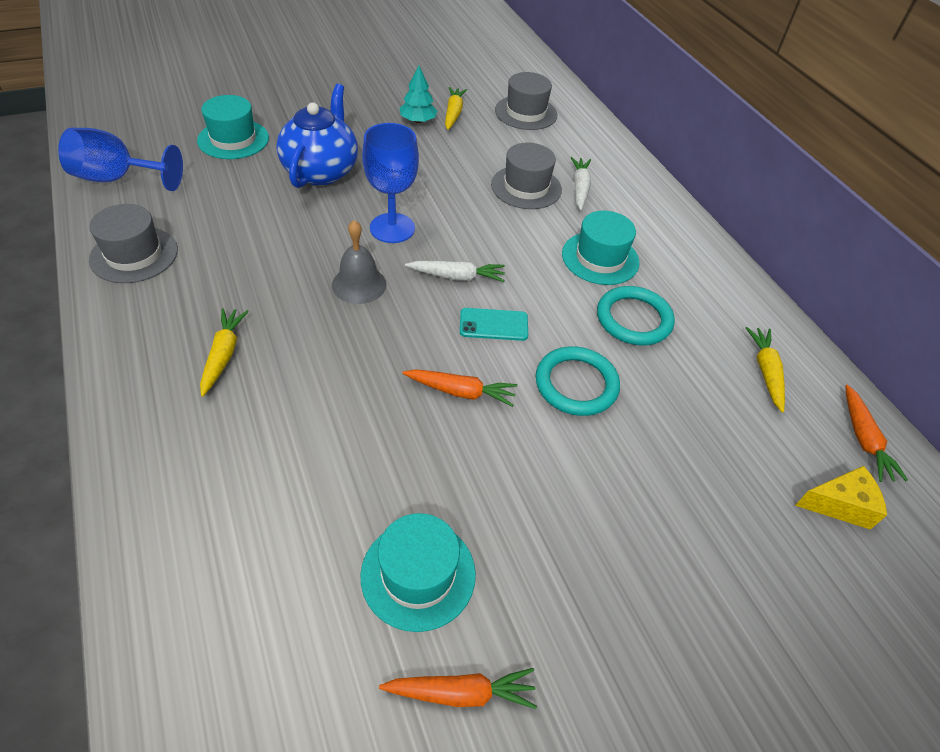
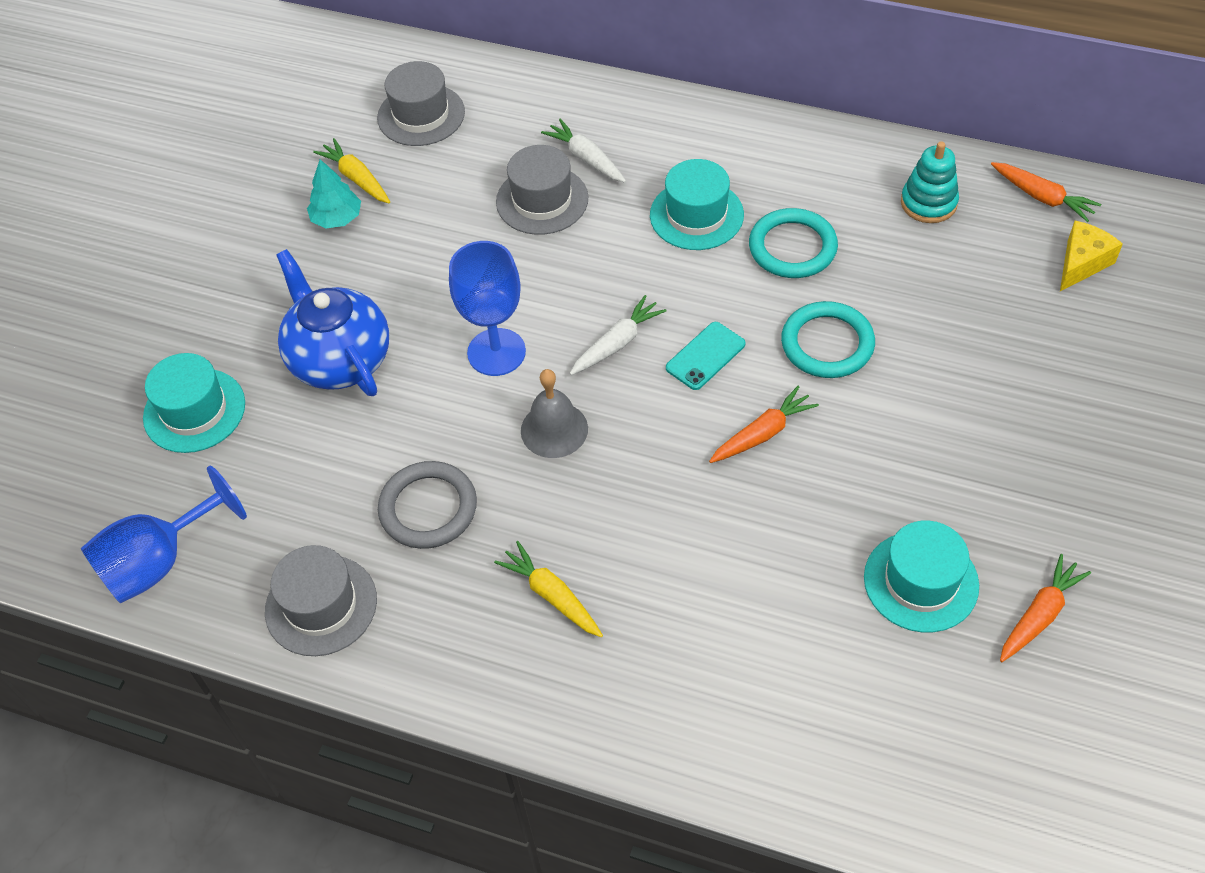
camera: 40 degrees left, 5 degrees up
yellow carrot [746,327,785,413] -> turquoise stacking toy [901,141,959,223]
none -> grey ring [378,461,477,549]

